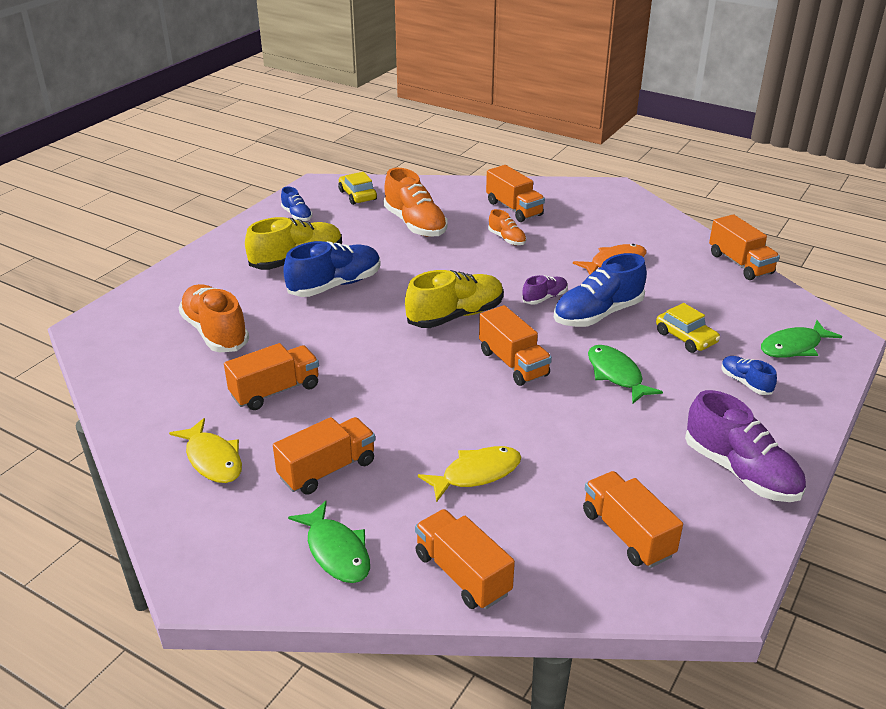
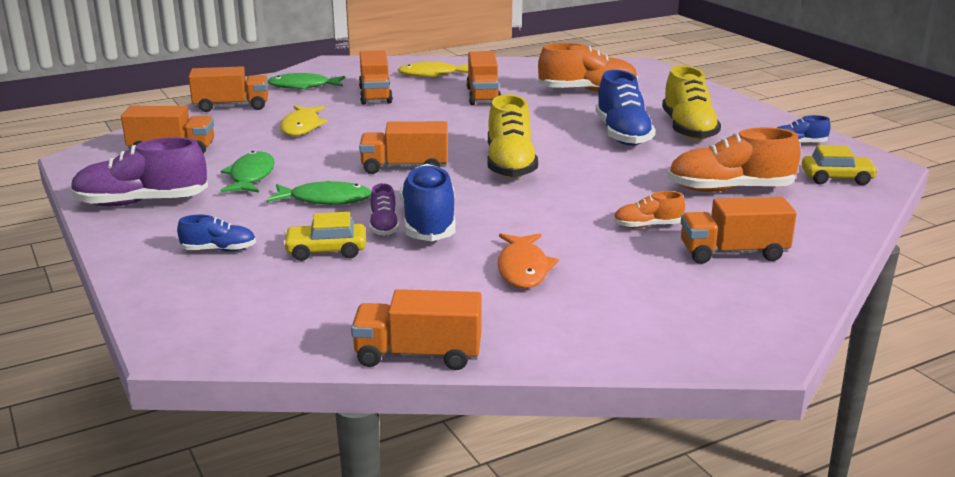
camera: 120 degrees right, 10 degrees down
purple shoe [522,275,568,304] -> purple shoe moved to [370,183,399,236]
green fish [761,320,842,358] -> green fish moved to [220,151,275,193]

